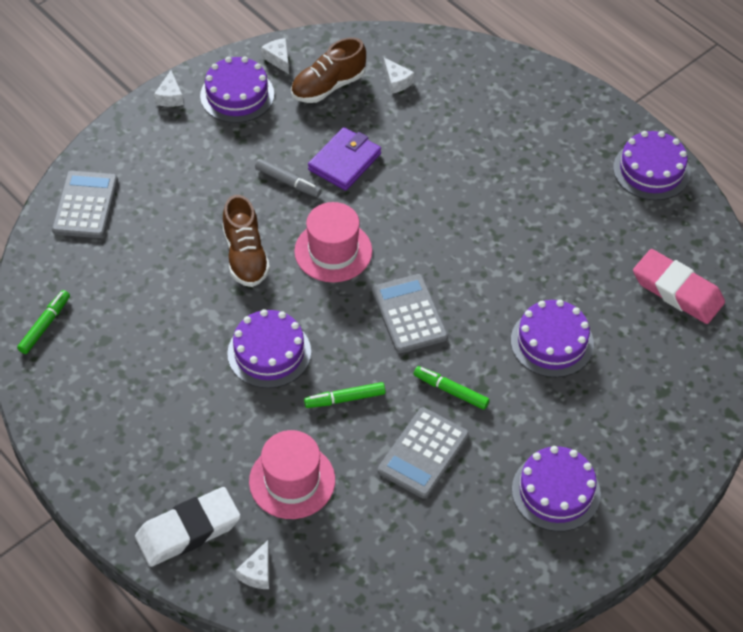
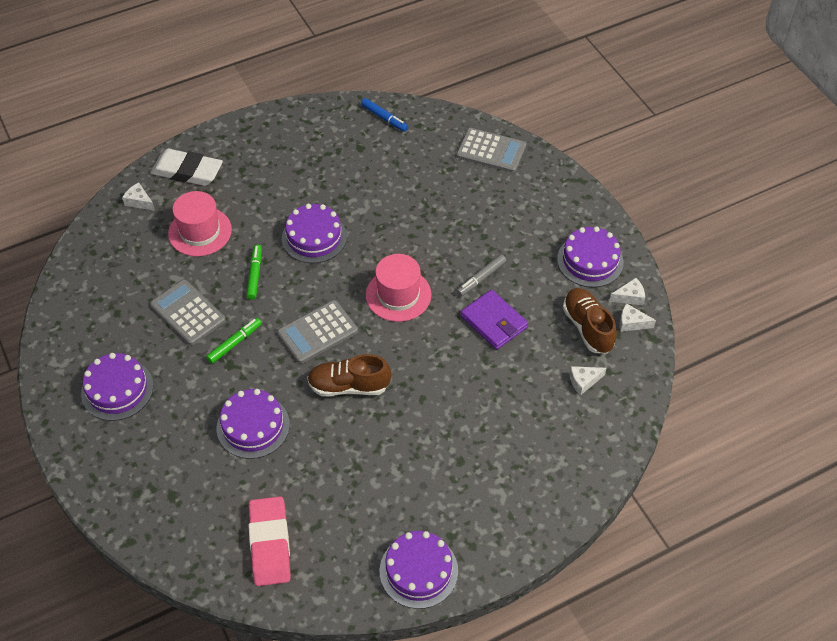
camera: 105 degrees right, 0 degrees up
green marker [17,290,70,354] -> blue marker [361,98,408,132]
white eraser [135,487,241,567] -> white eraser turned 60 degrees counterclockwise [150,149,223,186]
white cheese [154,70,184,107] -> white cheese moved to [620,303,656,332]
brown shoe [222,195,270,287] -> brown shoe moved to [307,354,391,397]
grey calculator [372,274,448,353] -> grey calculator turned 150 degrees clockwise [277,300,358,364]
pink eraser [633,249,725,324] -> pink eraser turned 60 degrees counterclockwise [249,496,291,586]

